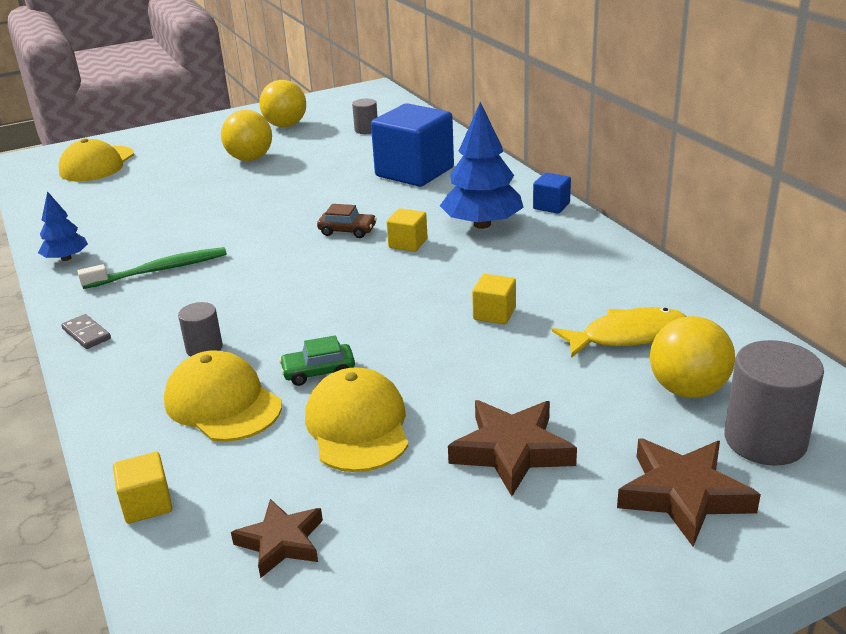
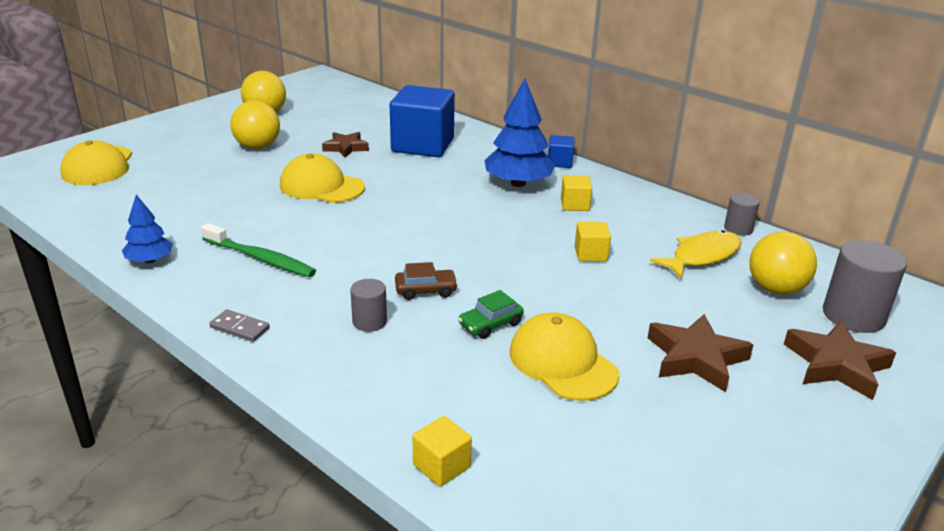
camera: 25 degrees left, 0 degrees up
green toothbrush [78,247,227,289] -> green toothbrush turned 75 degrees clockwise [201,223,316,277]
yellow cap [164,350,282,442] -> yellow cap moved to [280,154,365,203]
brown star [231,499,323,578] -> brown star moved to [322,132,369,158]
brown car [317,204,377,238] -> brown car moved to [395,262,458,300]
grey cylinder [352,99,378,134] -> grey cylinder moved to [724,193,760,236]
yellow cube [386,208,428,252] -> yellow cube moved to [561,175,592,211]

